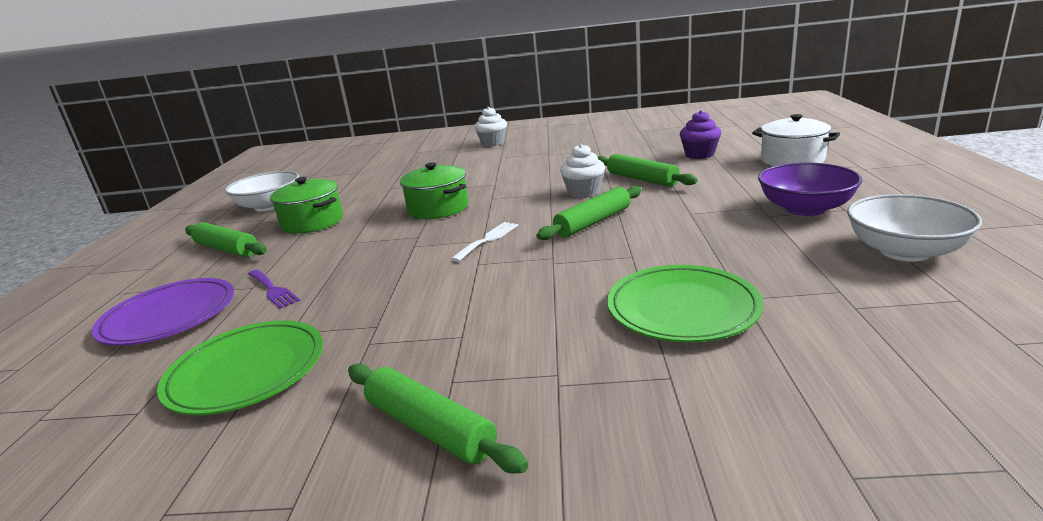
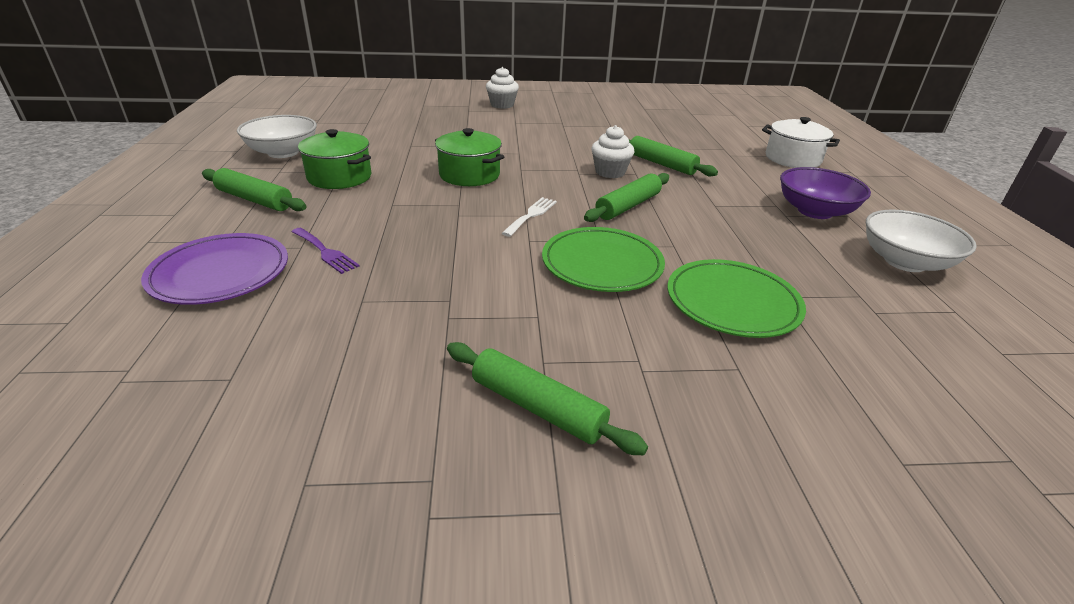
camera: 10 degrees left, 10 degrees up
green plate [157,320,323,415] -> green plate moved to [542,227,665,292]
purple cupcake [680,110,721,159] -> none

